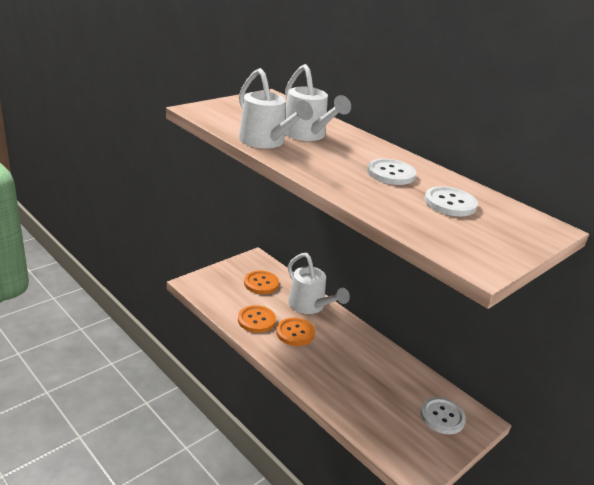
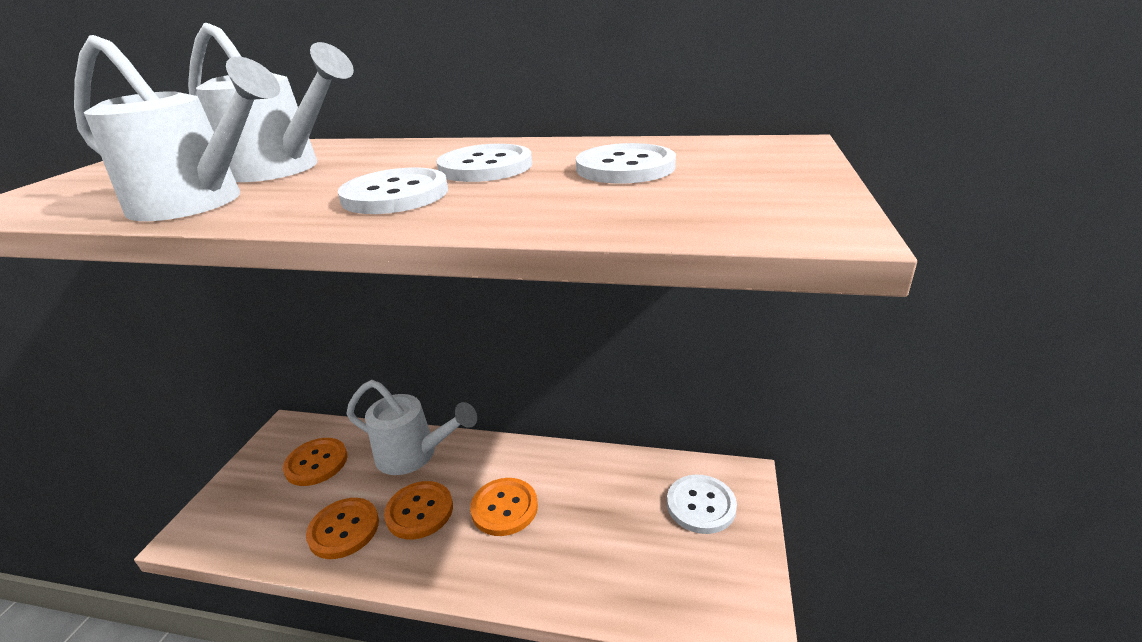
camera: 30 degrees left, 0 degrees up
none -> white button [338,168,448,214]
none -> orange button [470,478,538,536]

